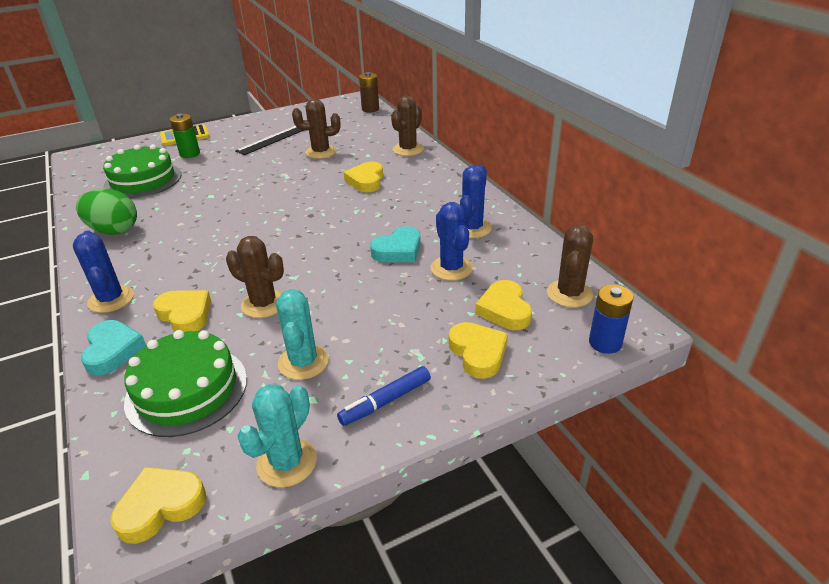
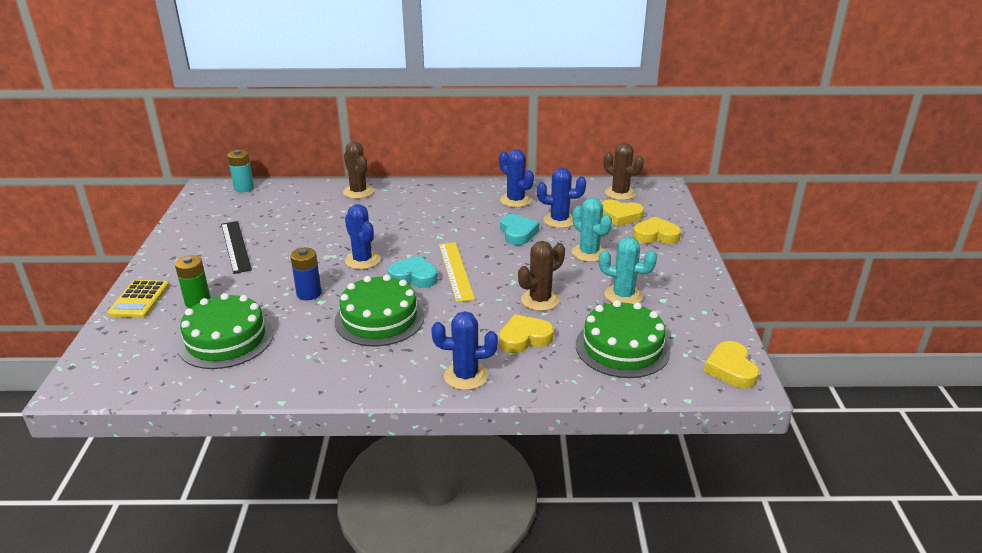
camera: 65 degrees left, 5 degrees down
green egg [76,189,137,235] -> none
turquoise heart [81,320,146,376] -> turquoise heart moved to [388,256,438,288]
turquoise cactus [238,384,317,488] -> turquoise cactus moved to [572,197,612,262]
brown cactus [292,99,340,159] -> none
blue marker [337,366,431,426] -> none
yellow heart [344,162,383,192] -> none
brown battery [359,72,379,112] -> turquoise battery [227,150,254,192]
blue battery [589,284,633,354] -> blue battery moved to [290,248,322,300]
none -> green cake [335,275,424,346]
none -> blue cactus [345,204,381,270]
none -> yellow ruler [439,242,475,302]

